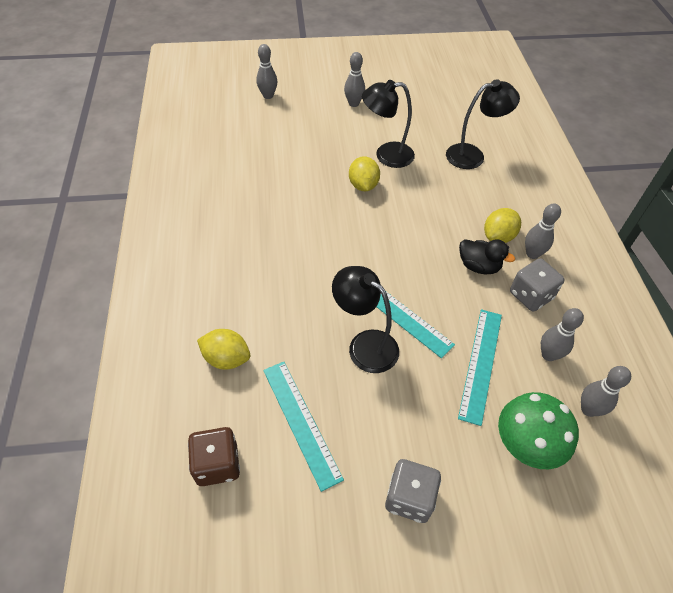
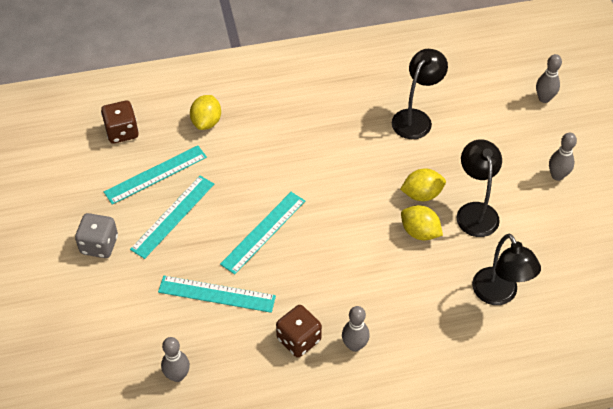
camera: 85 degrees right, 0 degrees up
black lamp [332,266,399,373] -> black lamp moved to [392,49,448,139]
black duck [459,239,515,275] -> none
yellow lemon [484,208,521,243] -> yellow lemon moved to [401,205,443,241]
green mushroom [498,392,579,469] -> none
grey dice [510,259,565,312] -> brown dice [276,305,322,358]
grey bowling pin [541,308,584,361] -> none
none -> turquoise ruler [130,176,214,259]

